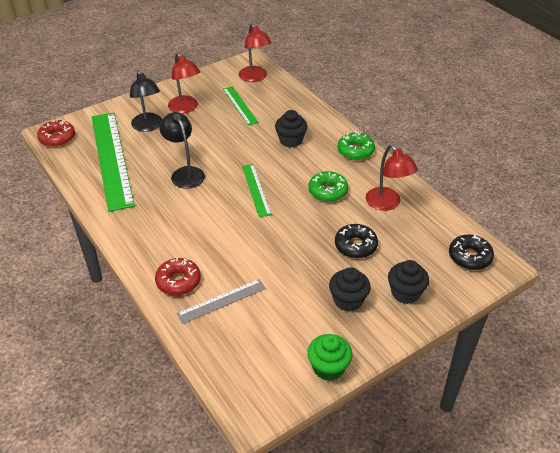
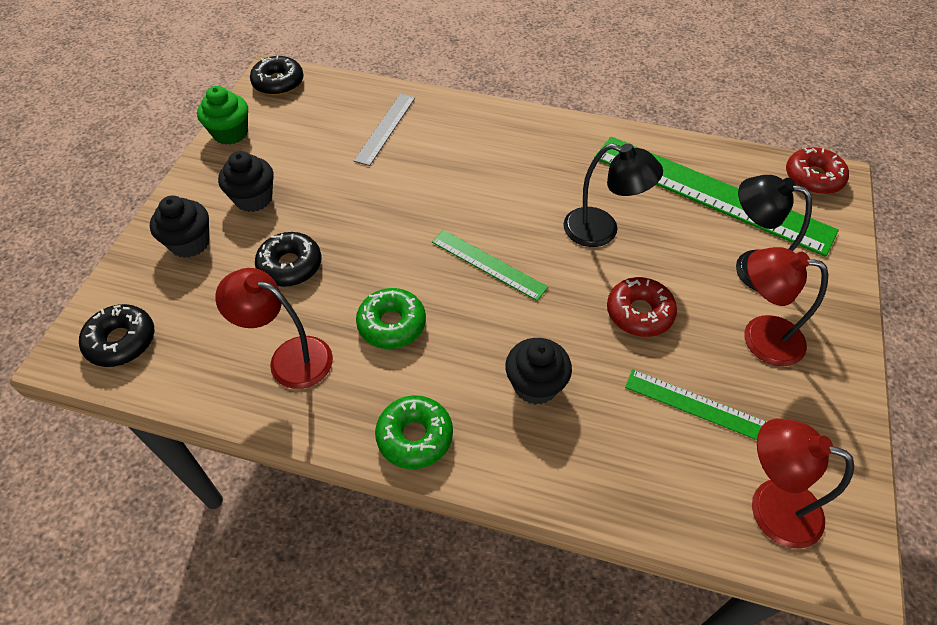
camera: 140 degrees right, 10 degrees up
red donut [155,258,201,295] -> red donut moved to [607,277,677,337]
none -> black donut [250,56,304,96]

